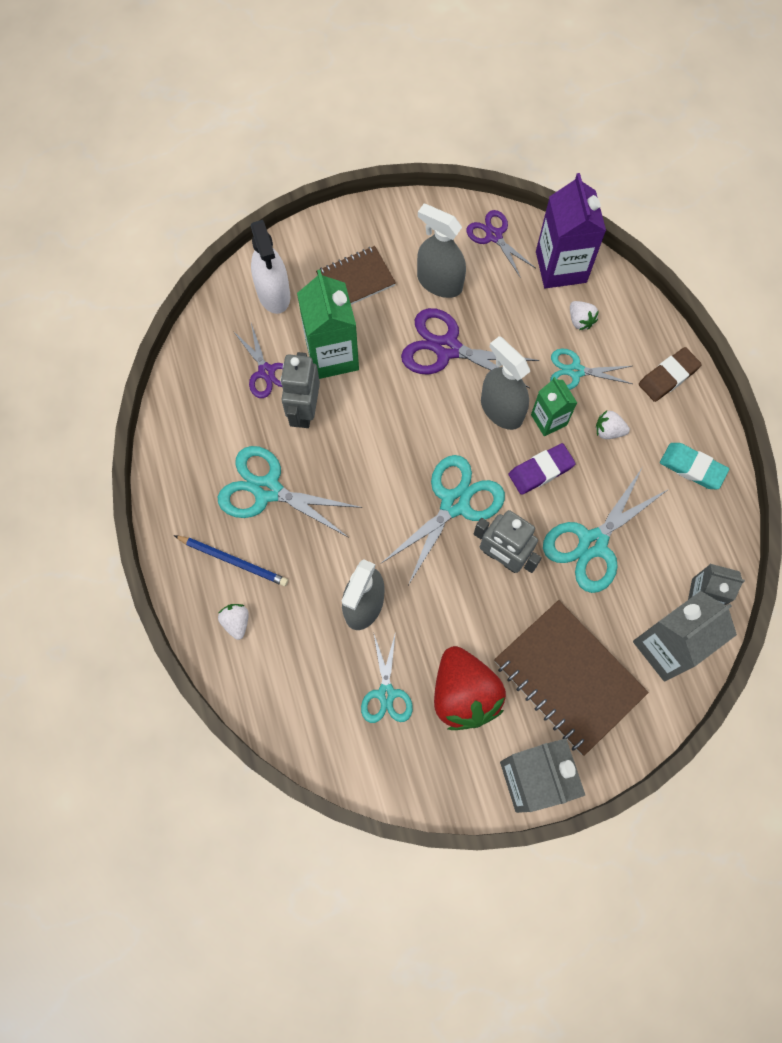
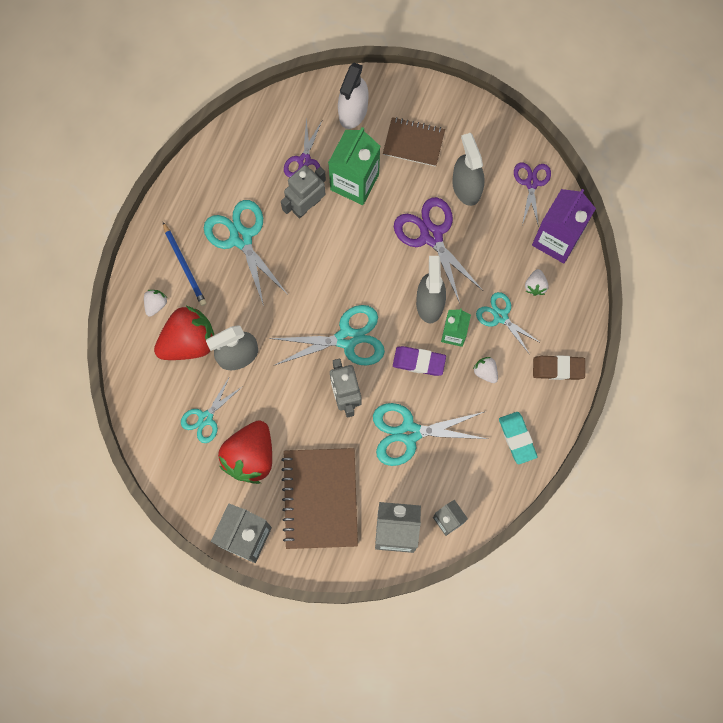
camera: 40 degrees right, 5 degrees up
none -> red strawberry [154,306,214,360]

